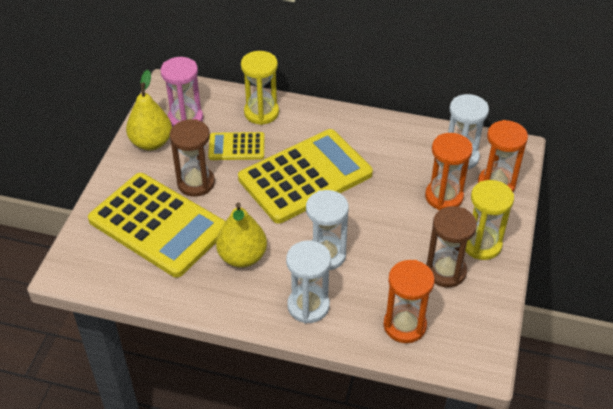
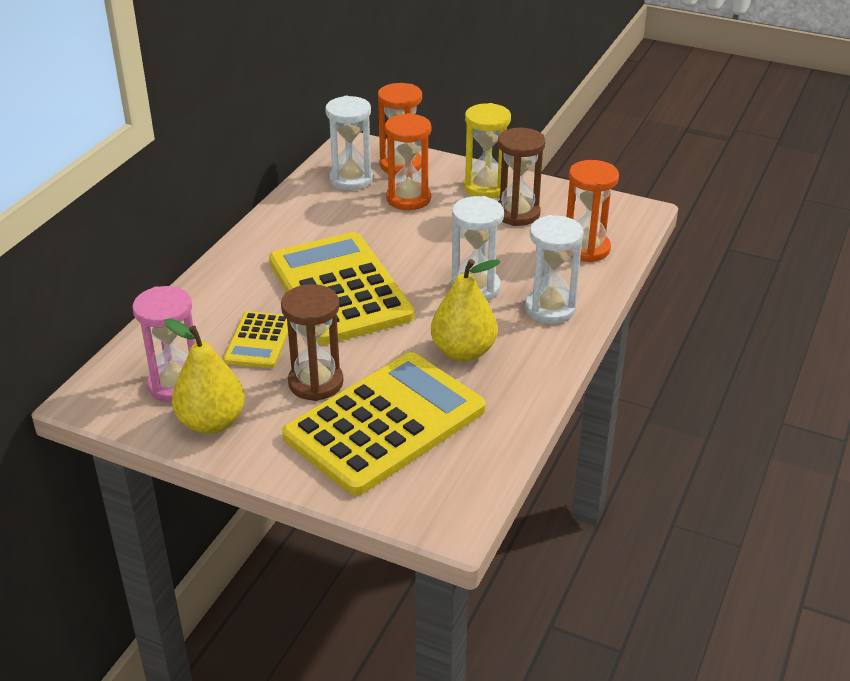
camera: 80 degrees left, 10 degrees down
yellow hourglass [241,51,279,125] -> none

